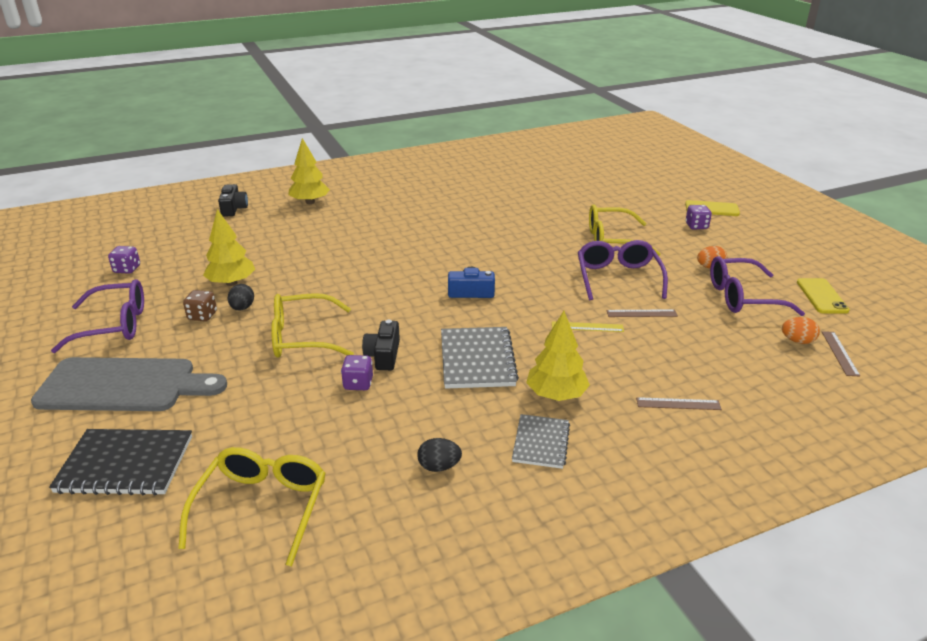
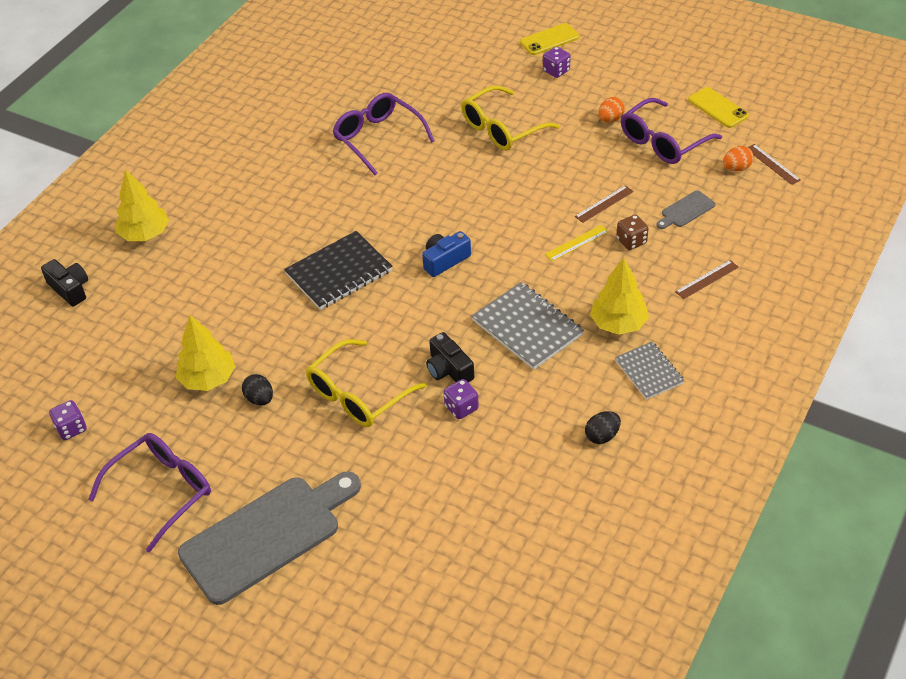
camera: 35 degrees left, 15 degrees up
black notebook [49,429,192,496] -> black notebook moved to [284,231,393,310]
yellow glasses [178,447,326,566] -> none
brown dice [183,290,217,321] -> brown dice moved to [616,215,649,250]
purple glasses [578,240,668,300] -> purple glasses moved to [332,93,435,175]
none -> grey cutting board [656,190,715,229]

